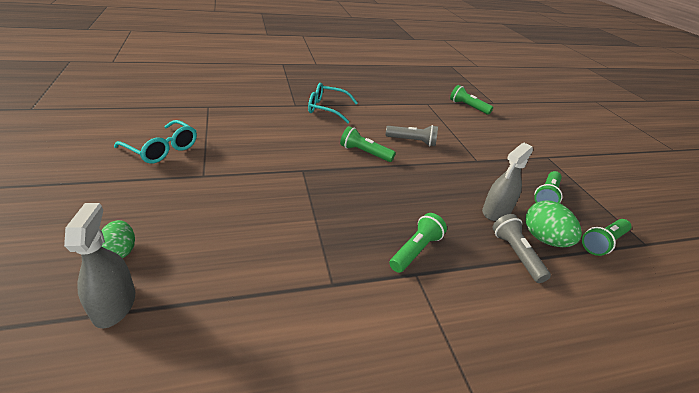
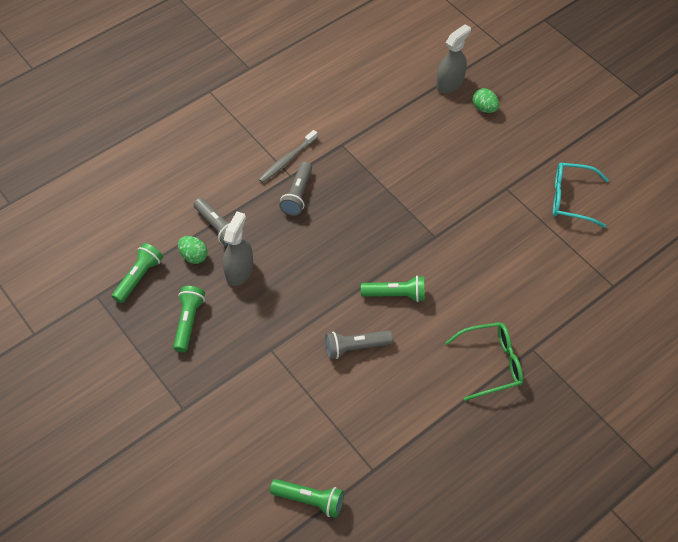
camera: 160 degrees right, 20 degrees up
grey spray bottle [64,203,135,328] -> grey spray bottle turned 105 degrees counterclockwise [436,24,471,93]
turquoise glasses [308,83,358,123] -> green glasses [445,322,523,401]
green flashlight [389,213,447,273] -> grey flashlight [279,162,312,216]
green egg [526,201,582,247] -> green egg [178,236,208,264], size x0.65
none -> grey toothbrush [259,130,318,183]

